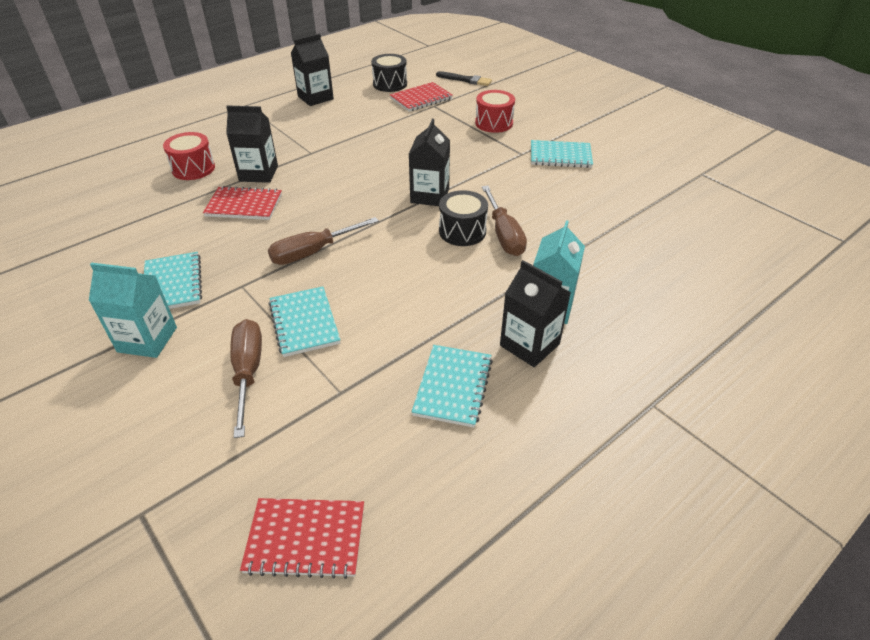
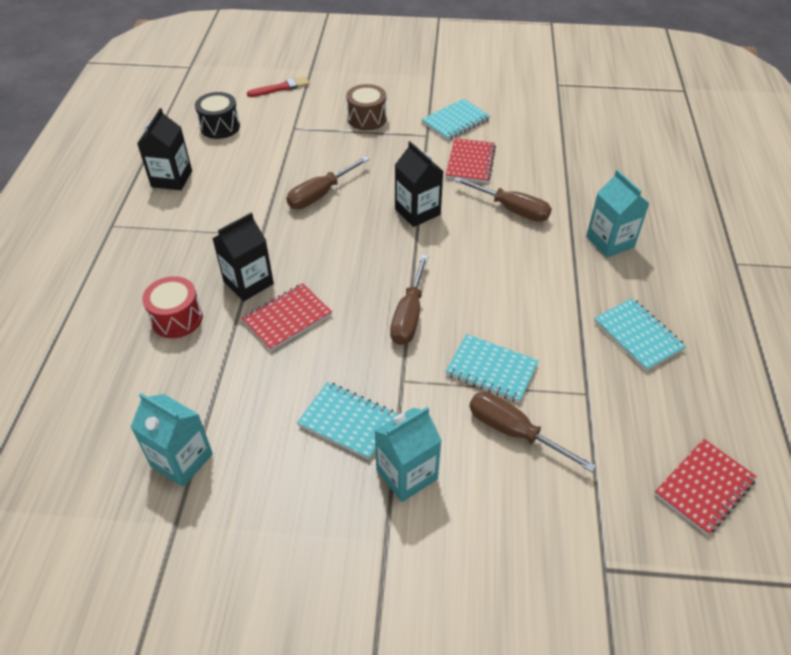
camera: 45 degrees left, 5 degrees up
red notebook [390,82,453,112] -> red notebook moved to [446,138,496,183]
black brush [436,71,492,86] -> red brush [247,76,310,97]
black drum [439,190,488,246] -> none
red drum [475,90,515,133] -> brown drum [346,84,386,130]
black carton [500,260,571,367] -> none
none -> turquoise carton [131,393,213,487]
none -> brown screwdriver [286,156,370,209]

